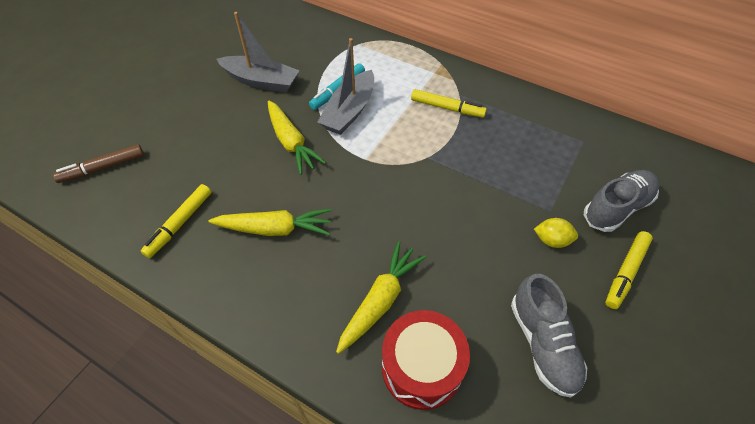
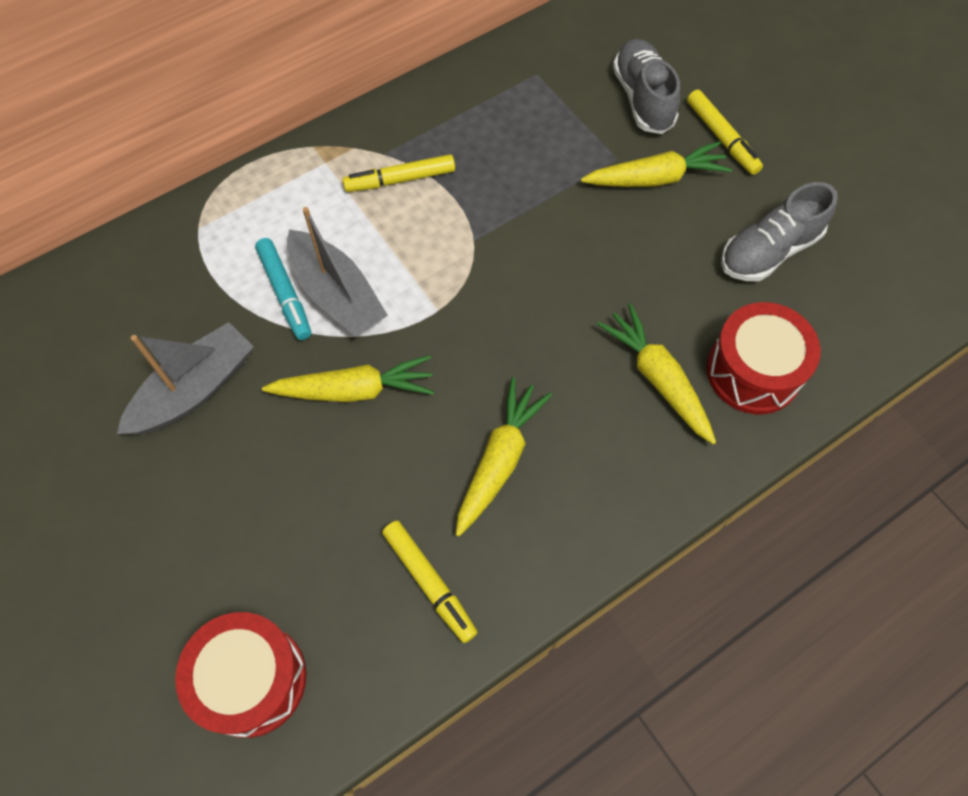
camera: 65 degrees left, 10 degrees up
brown marker [53,144,144,183] -> red drum [175,612,306,738]
yellow marker [411,89,487,118] -> yellow marker turned 150 degrees counterclockwise [342,154,455,192]
grey shoe [511,274,587,398] -> grey shoe turned 135 degrees clockwise [721,182,838,281]
yellow lemon [534,218,578,248] -> yellow carrot [581,141,732,187]

